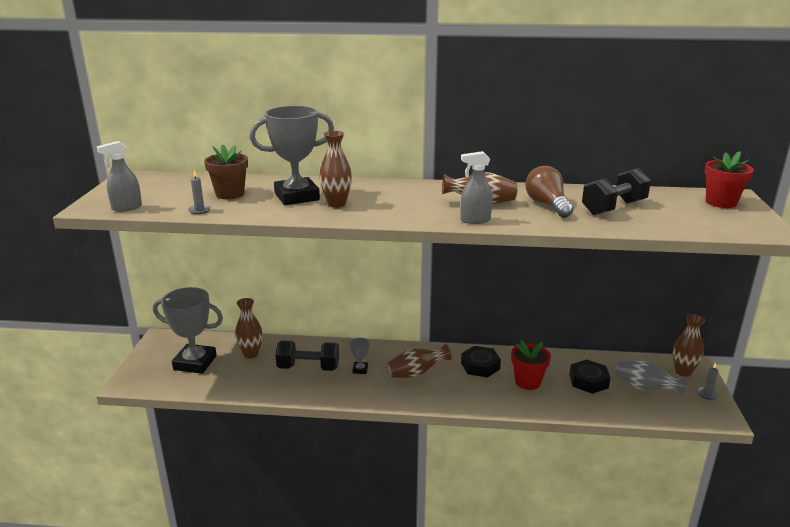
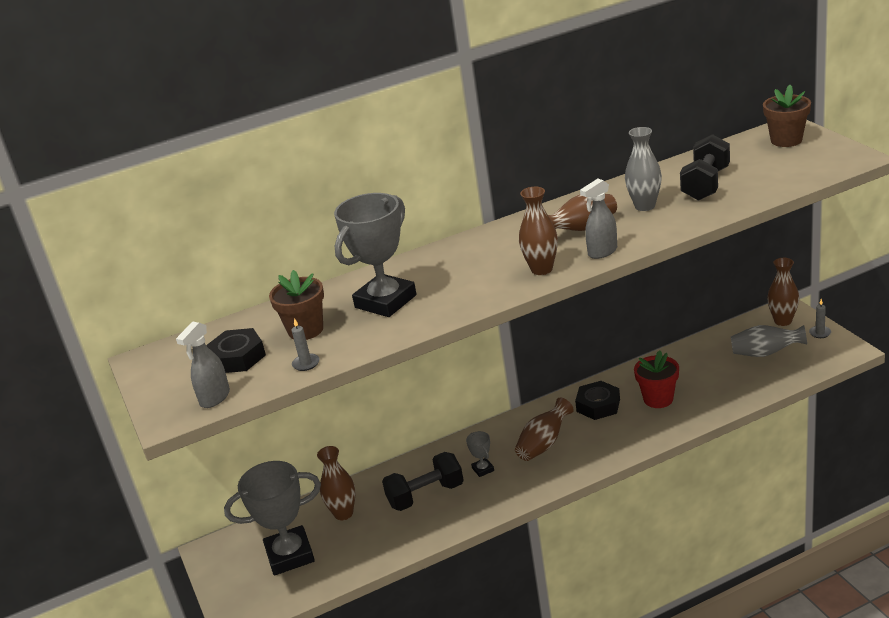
camera: 25 degrees left, 5 degrees up
brown vase [319,131,352,208] -> brown vase moved to [519,187,558,275]
brown light bulb [525,166,573,218] -> grey vase [625,127,662,211]
black nut [569,359,610,394] -> black nut moved to [206,328,266,373]
red flower pot [705,151,754,208] -> brown flower pot [763,85,811,147]

